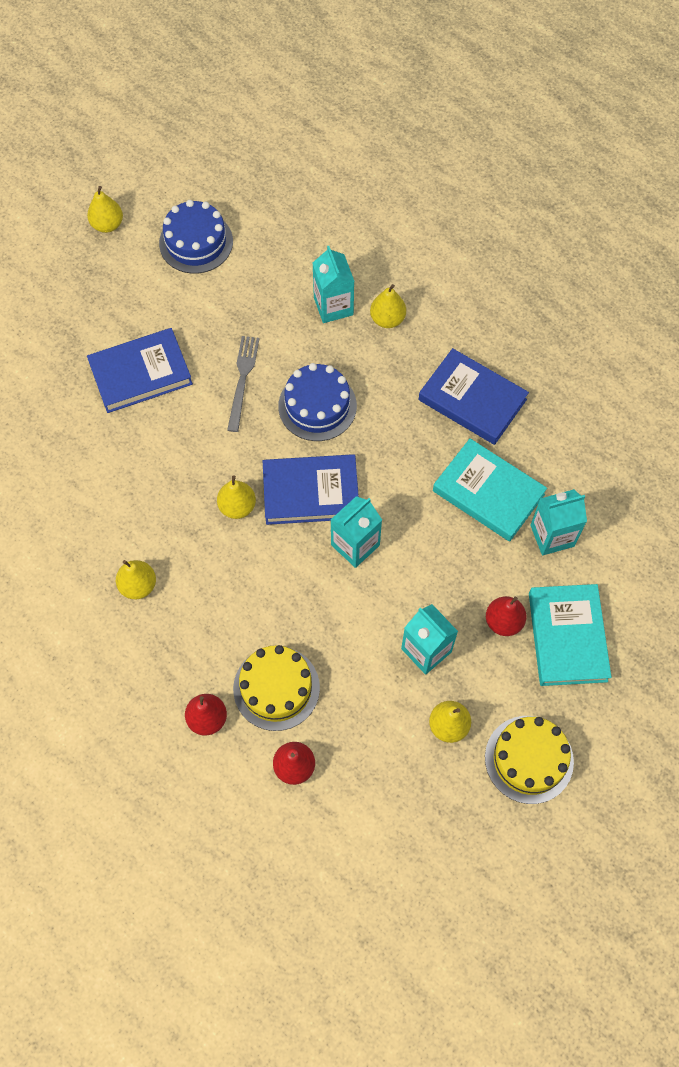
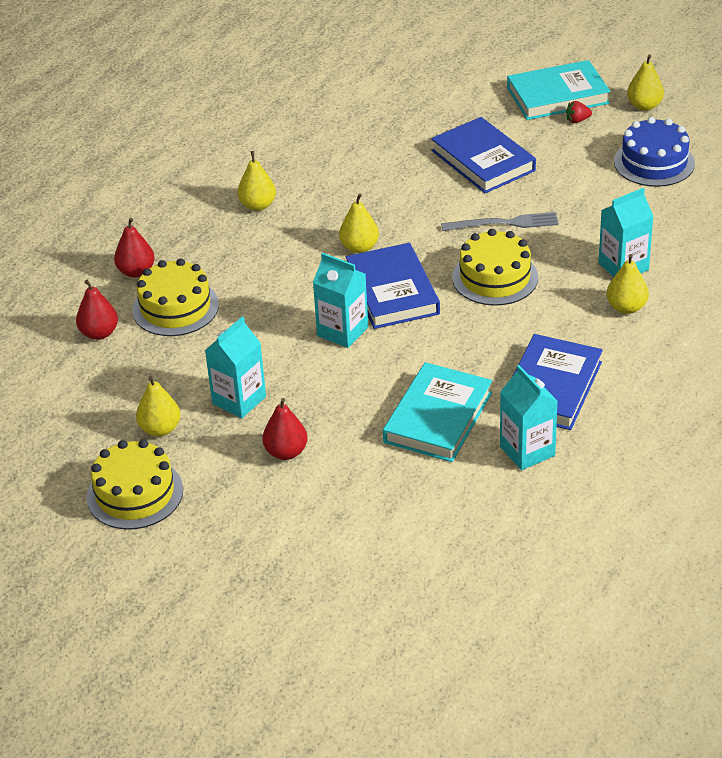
camera: 80 degrees right, 25 degrees down
blue cake [278,363,357,441] -> yellow cake [452,229,538,306]
turquoise book [529,584,612,686] -> turquoise book moved to [507,60,610,120]
turquoise carton [530,489,587,556] -> turquoise carton moved to [500,365,558,470]
none -> red strawberry [566,101,592,123]

